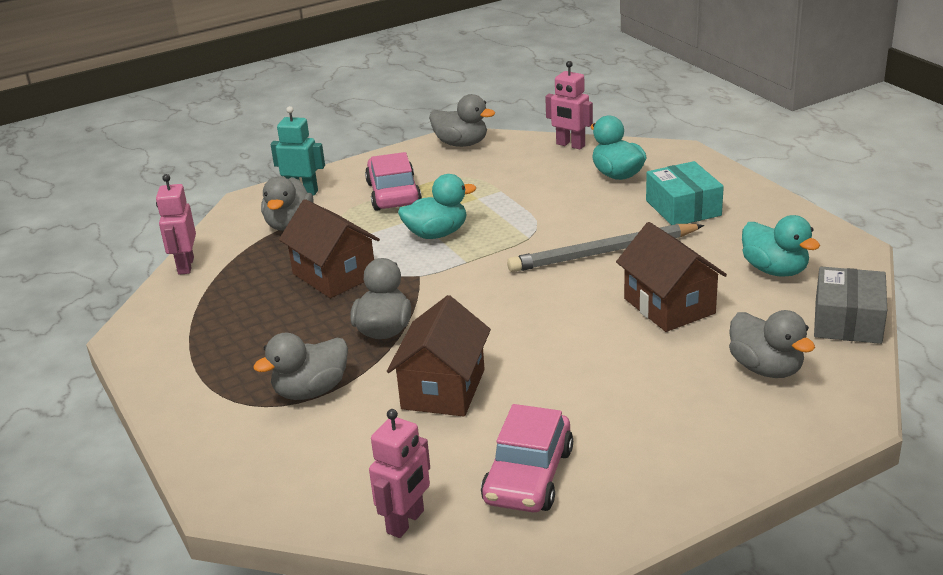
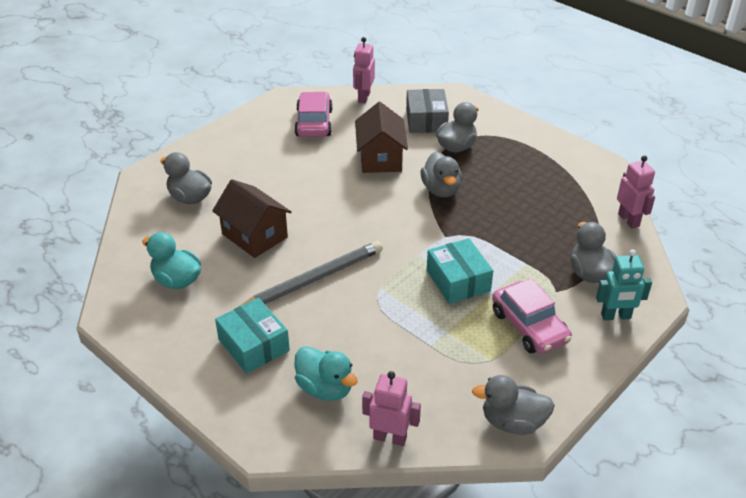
camera: 160 degrees right, 10 degrees up
brown house [279,199,380,298] -> none
turquoise duck [398,174,476,239] -> turquoise box [427,238,493,304]
grey box [814,267,887,344] -> grey box moved to [406,89,449,133]

